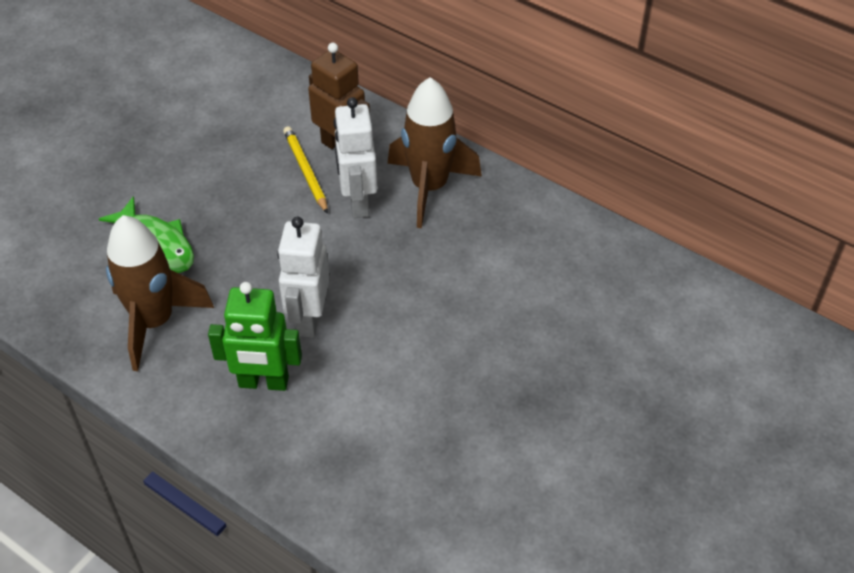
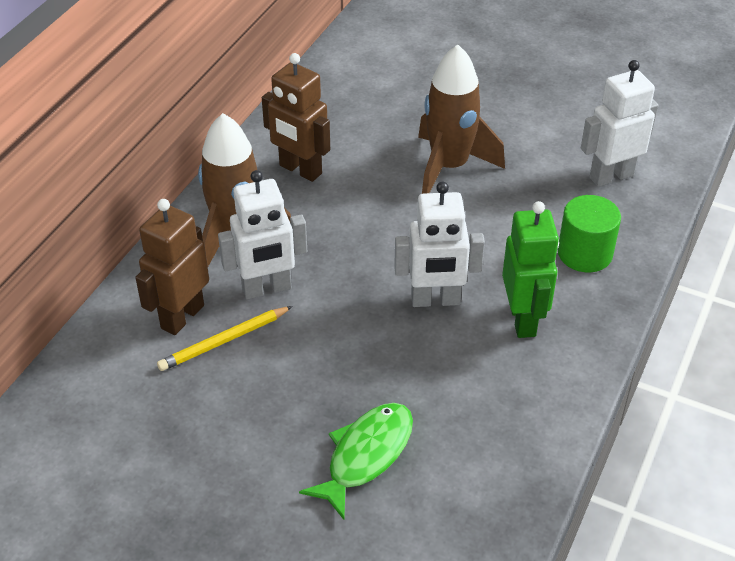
camera: 100 degrees left, 5 degrees down
brown rocket [106,215,214,371] -> brown rocket moved to [418,44,505,194]
none -> brown robot [262,53,330,182]
none -> green cylinder [558,195,621,272]
none -> white robot [581,60,658,187]

